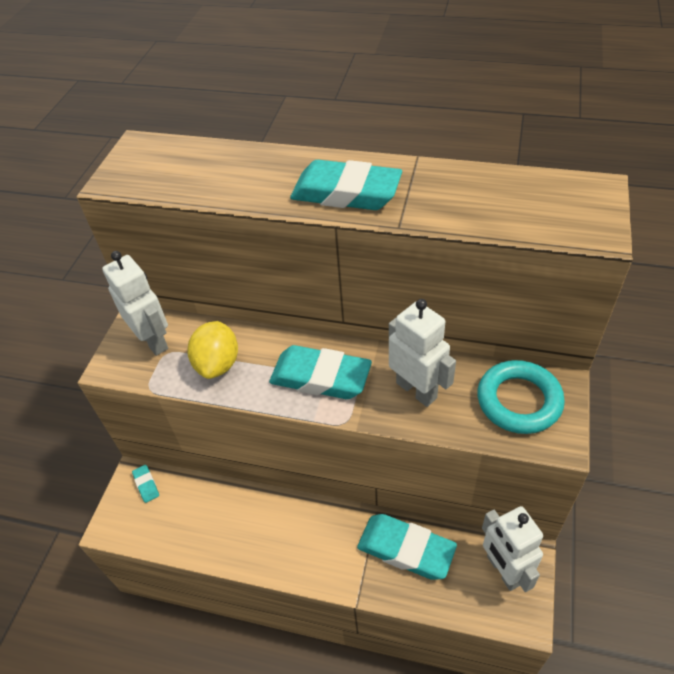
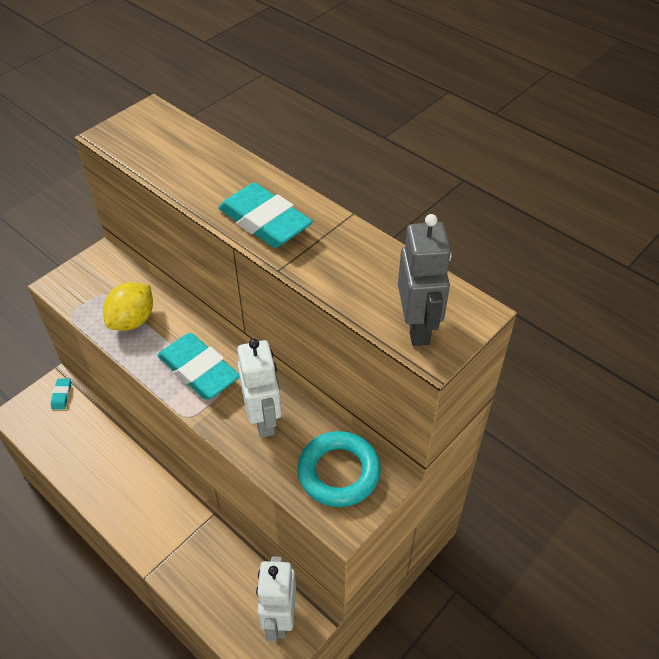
camera: 25 degrees right, 0 degrees up
white robot [102,251,168,356] -> none
turquoise eraser [357,514,457,580] -> none
none -> grey robot [398,214,452,346]

